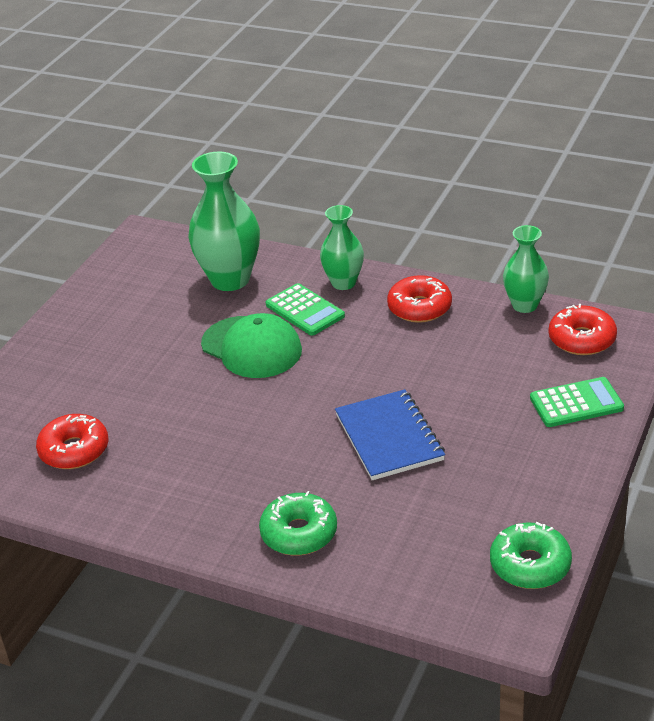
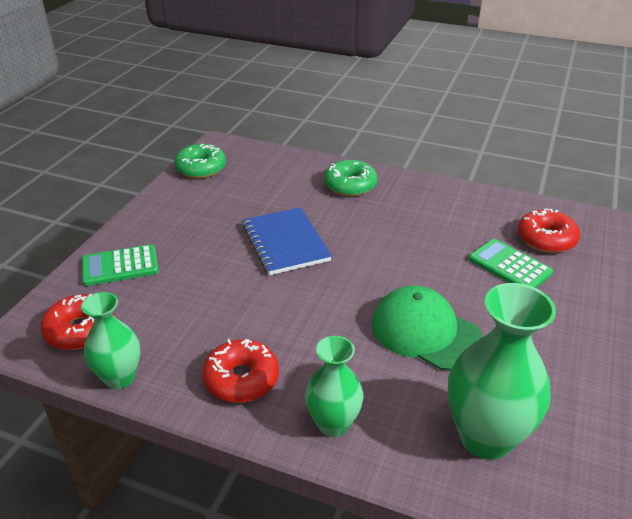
camera: 175 degrees right, 0 degrees up
green calculator [266,283,345,336] -> green calculator moved to [469,239,553,288]

